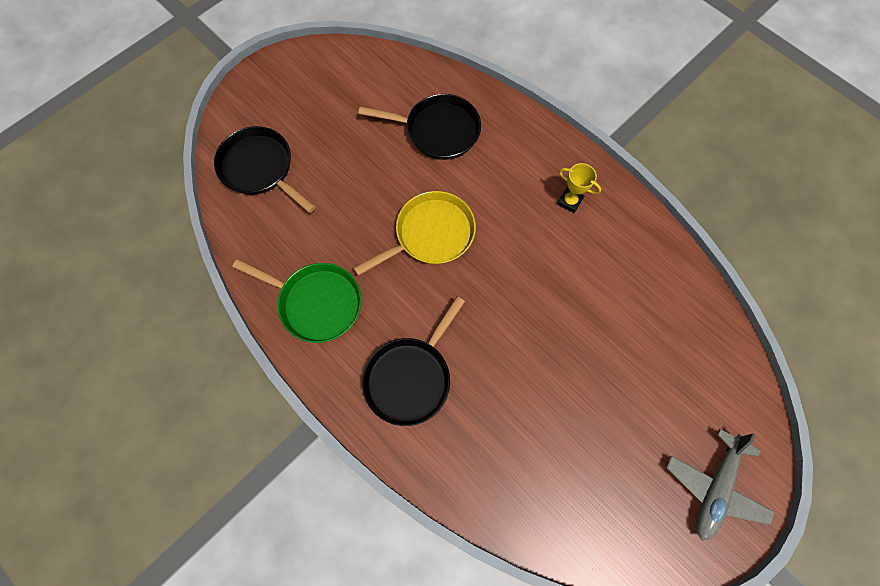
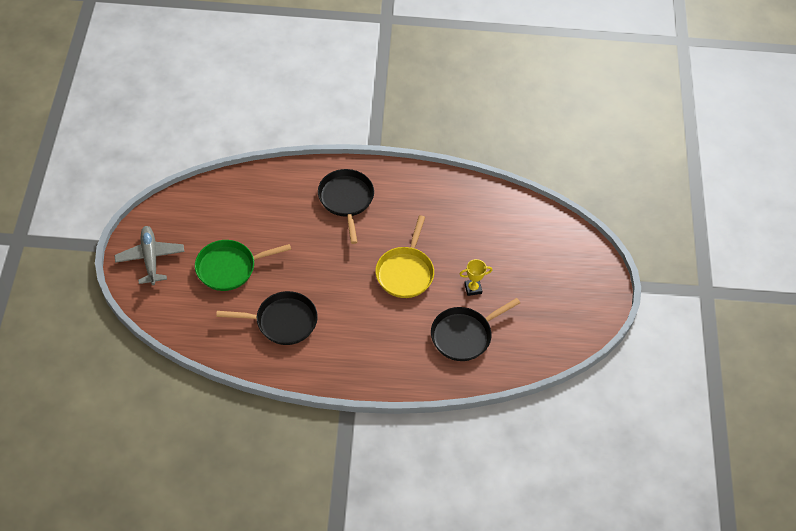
camera: 135 degrees right, 15 degrees down
black pan [214,126,316,213] -> black pan moved to [216,291,318,345]
green pan [232,259,362,343] -> green pan moved to [195,240,291,291]
yellow trophy [557,163,601,213] -> yellow trophy moved to [459,259,492,296]

